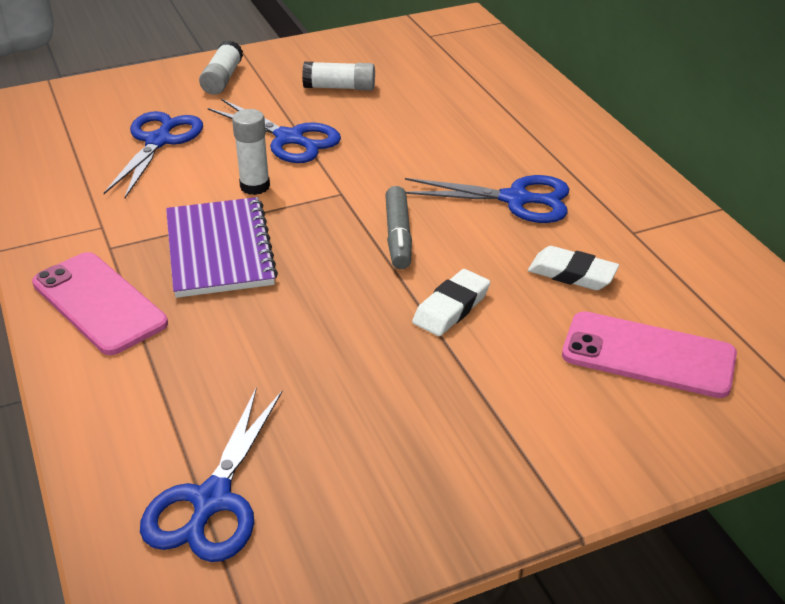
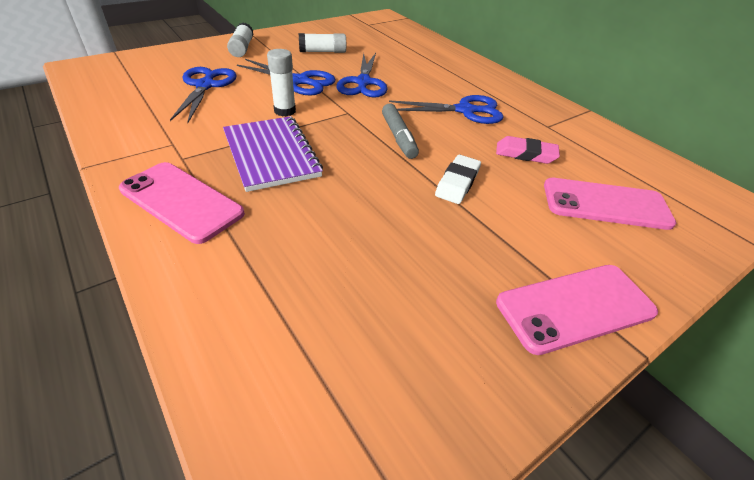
camera: 15 degrees left, 5 degrees up
blue scissors [140,387,282,562] -> blue scissors moved to [336,53,388,98]
white eraser [528,246,619,290] -> pink eraser [496,136,560,164]
none -> pink phone [496,265,658,355]

